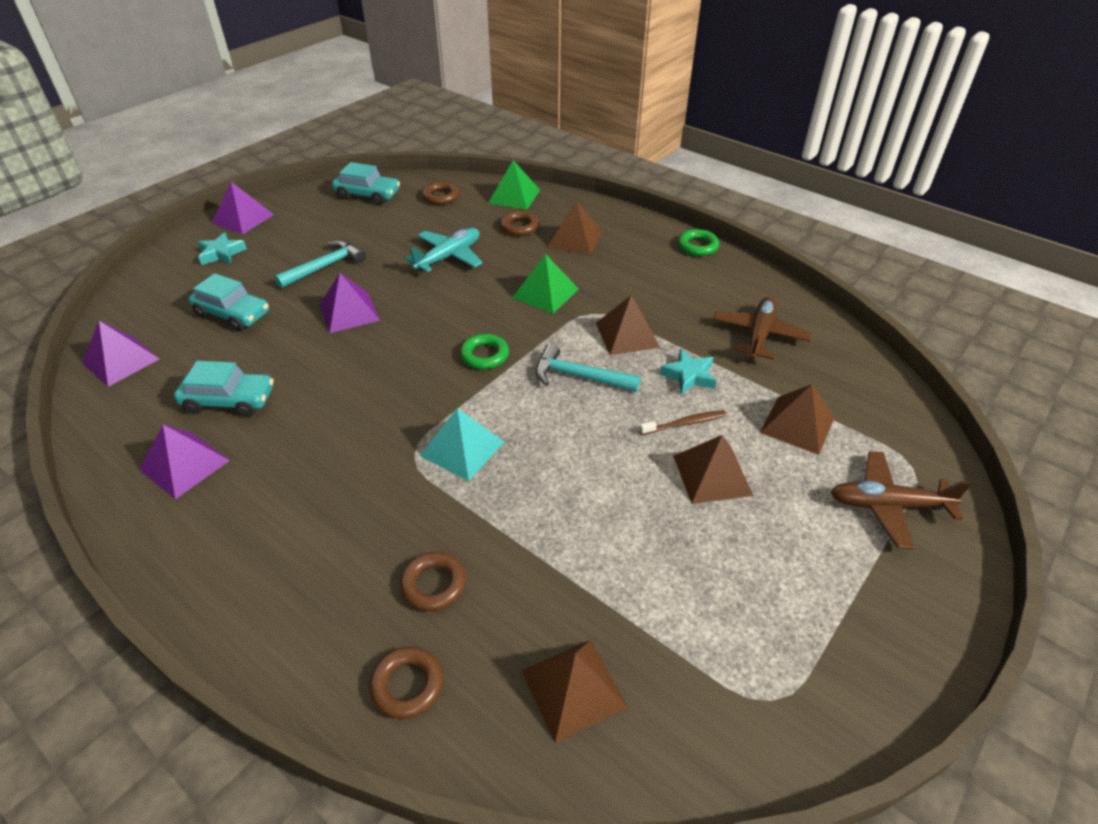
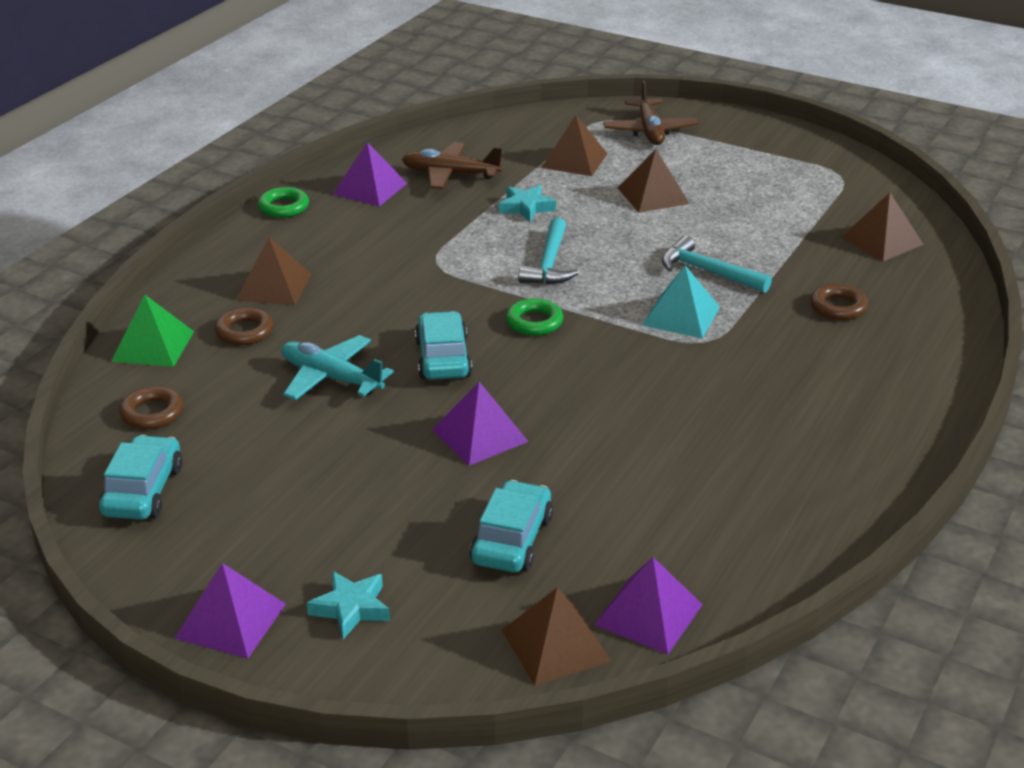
camera: 100 degrees left, 10 degrees down
purple pyramid [139,425,230,499] -> purple pyramid moved to [332,142,408,207]
turquoise car [174,361,274,417] -> turquoise car moved to [415,311,472,380]
turquoise hammer [274,240,366,288] -> turquoise hammer moved to [662,236,772,293]
brown ring [369,646,443,719] -> none
green pyramid [512,254,579,314] -> none
brown pyramid [596,295,661,355] -> brown pyramid moved to [502,587,612,686]
brown toothbrush [640,410,727,435] -> none

